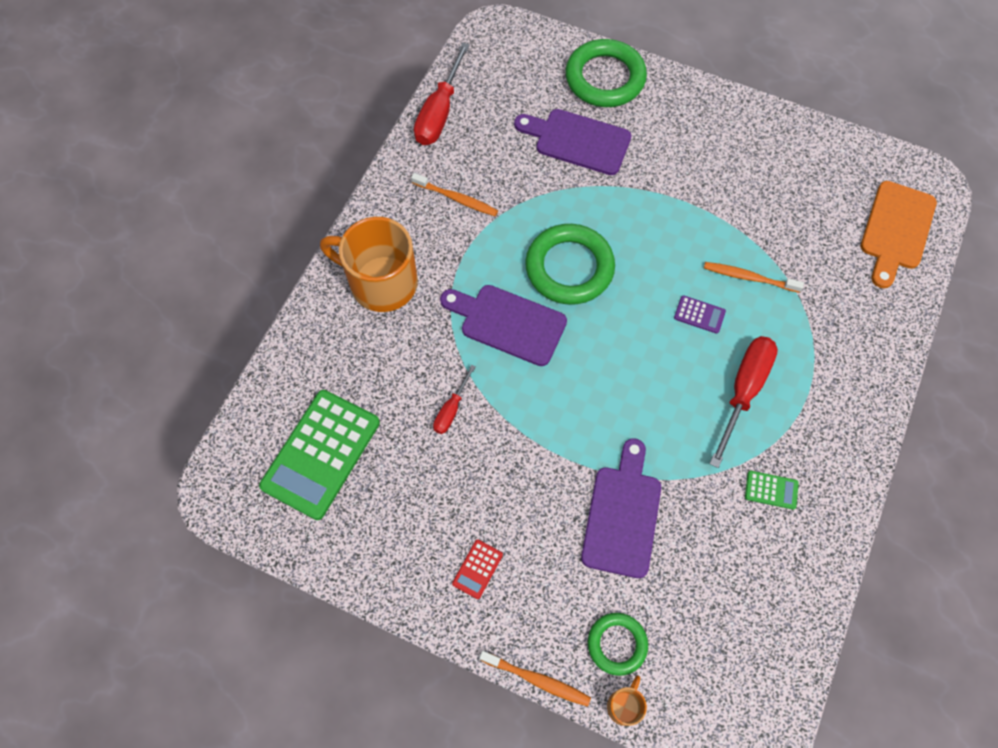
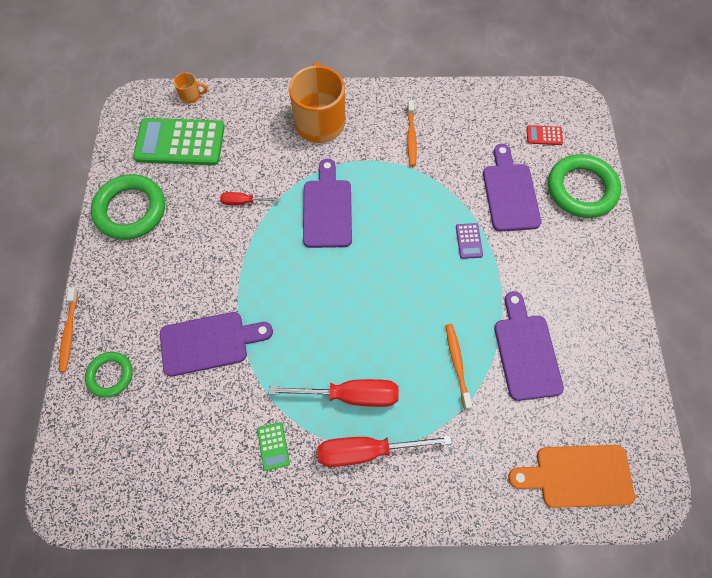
camera: 65 degrees right, 0 degrees up
red screwdriver [414,42,470,145] -> red screwdriver moved to [317,435,452,467]
red calculator [452,540,503,599] -> red calculator moved to [526,125,563,145]
green ring [525,224,615,305] -> green ring moved to [91,174,165,240]
orange mug [607,675,647,726] -> orange mug moved to [174,72,208,104]
purple calculator [674,295,726,334] -> purple calculator moved to [456,223,483,259]
none -> purple cutting board [494,291,564,401]

